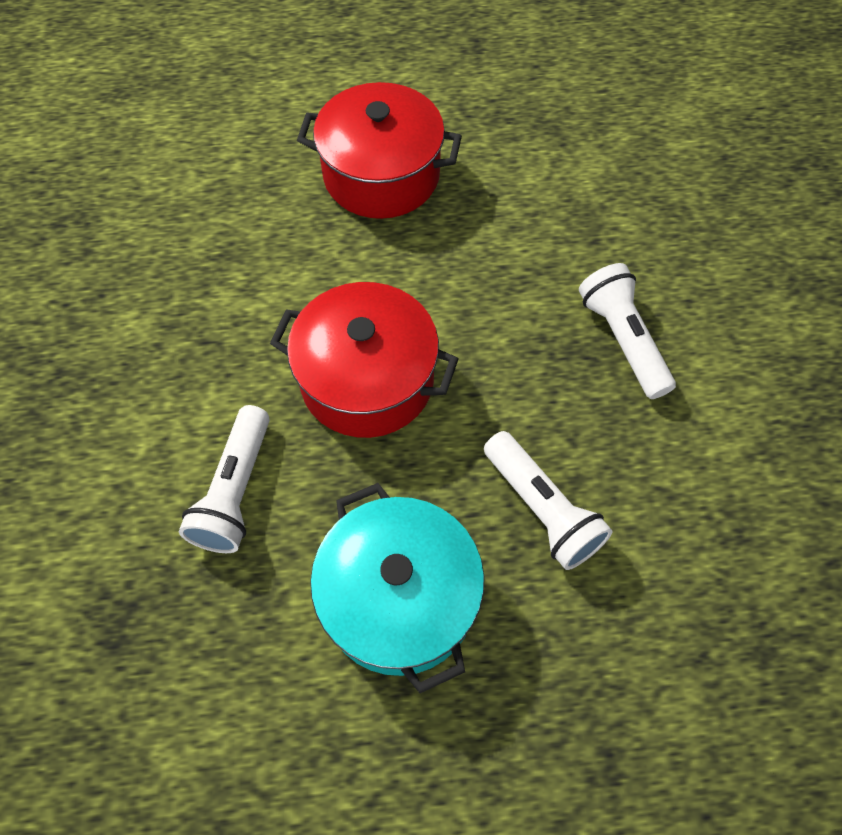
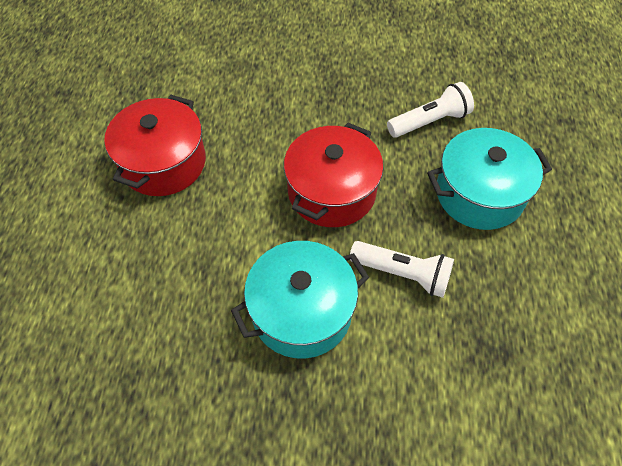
camera: 80 degrees left, 5 degrees down
white flashlight [579,263,676,399] -> none
none -> turquoise pot [231,241,370,358]

